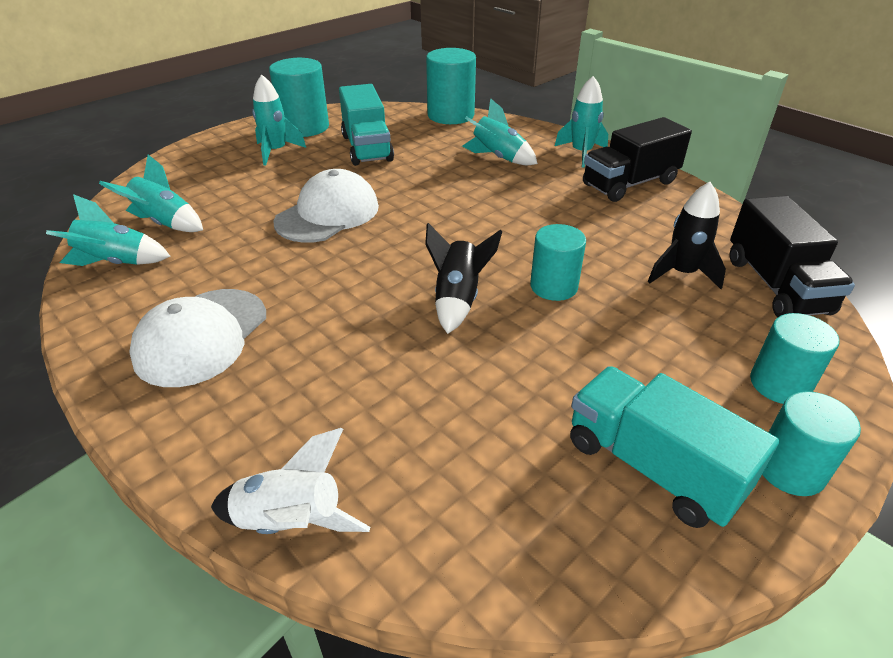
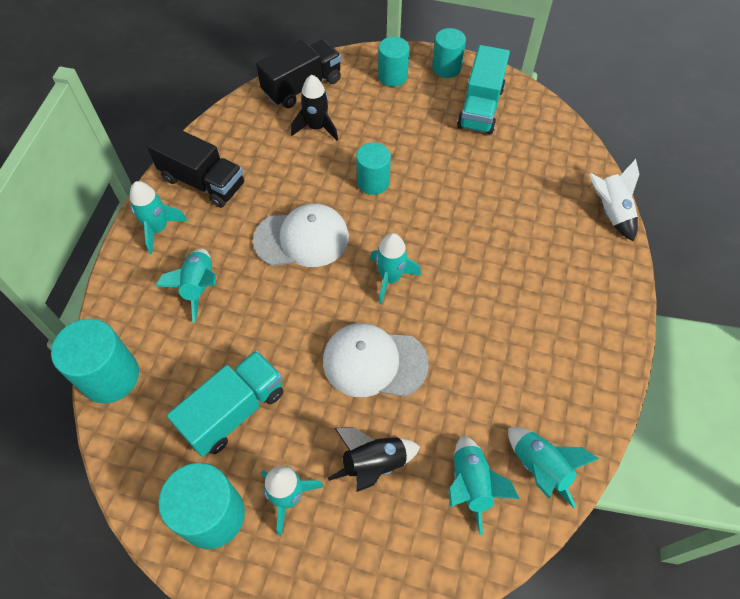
camera: 120 degrees left, 20 degrees up
white cap [129,289,266,387] -> white cap moved to [253,204,349,267]
black rocket [425,223,502,334] -> black rocket moved to [328,427,420,492]
none -> turquoise rocket [370,233,421,304]

